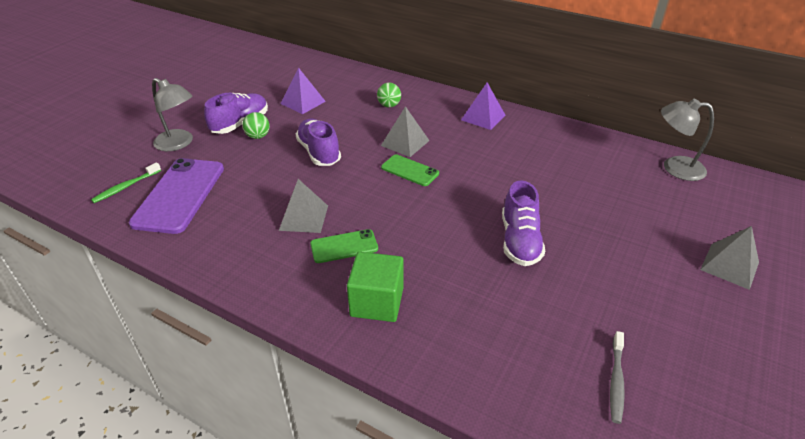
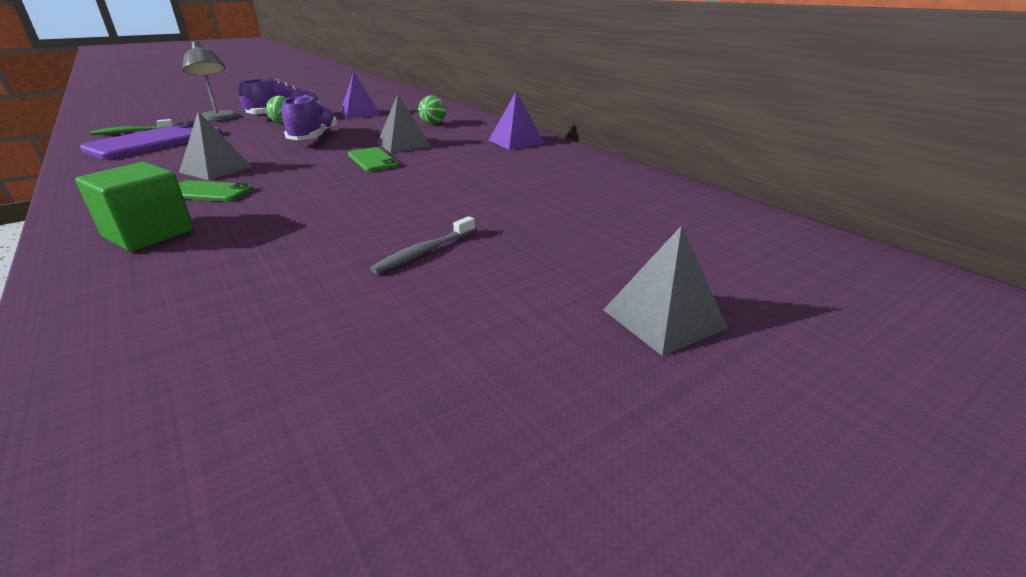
camera: 25 degrees right, 10 degrees down
purple shoe [502,180,545,266] -> none
grey toothbrush [610,331,625,424] -> grey toothbrush moved to [370,216,475,274]
grey lamp [661,99,714,181] -> none

